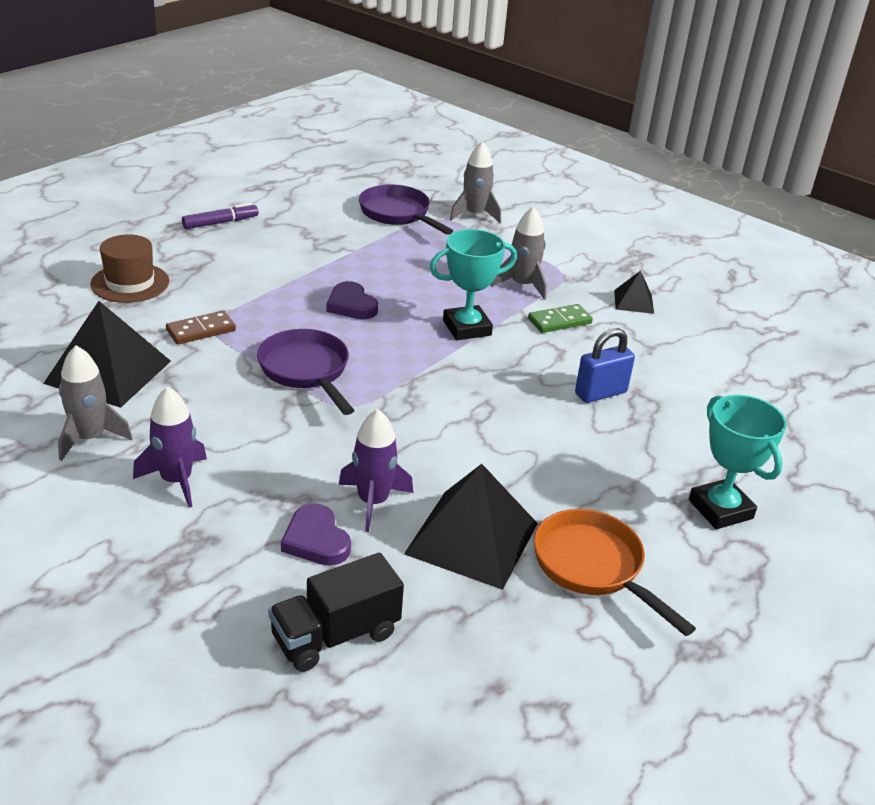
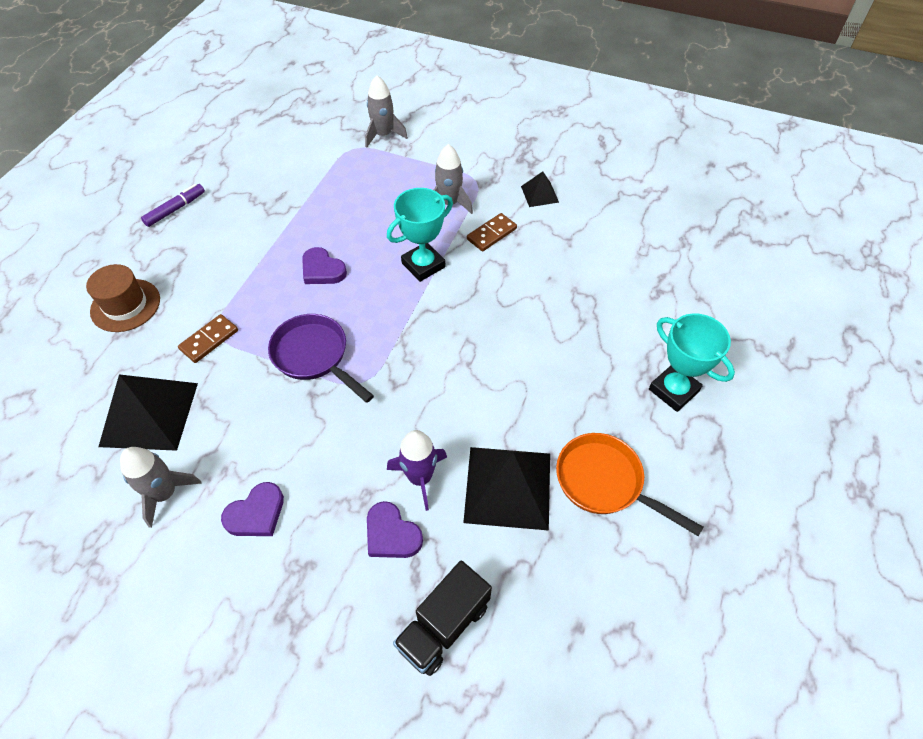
camera: 15 degrees left, 20 degrees up
purple rocket [133,387,207,508] -> purple heart [221,482,284,536]
purple pan [359,184,453,235] -> none
green domino [528,304,593,333] -> brown domino [467,213,517,252]
blue padlock [575,328,635,403] -> none

